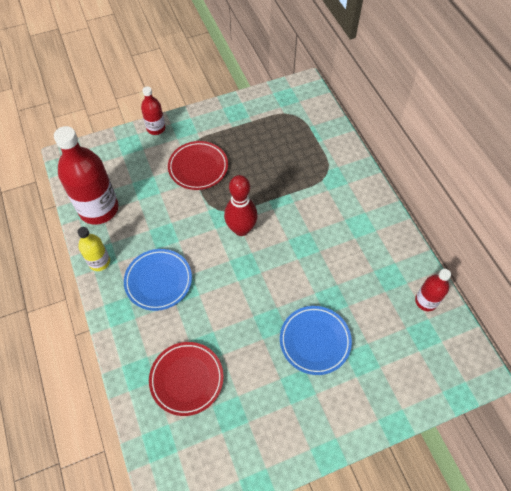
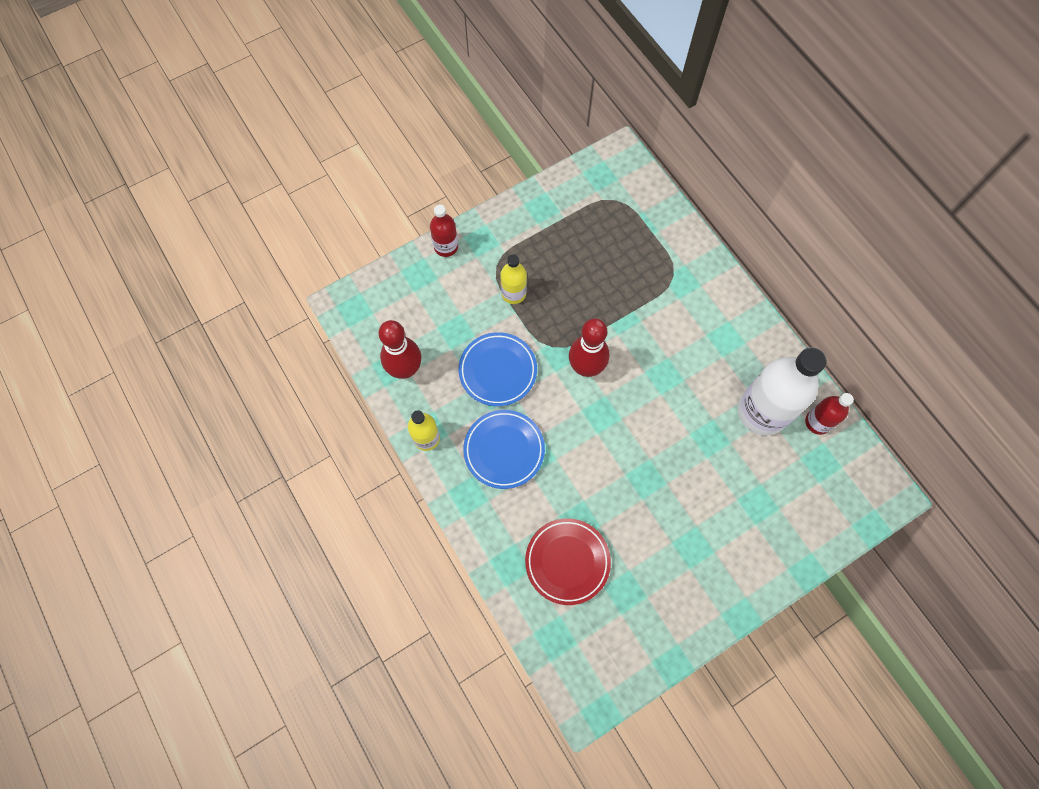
camera: 10 degrees left, 10 degrees up
red bottle [54,126,119,225] -> red bowling pin [378,320,421,379]
red plate [168,141,228,190] -> yellow bottle [500,254,527,304]
blue plate [280,306,352,375] -> blue plate moved to [459,332,537,406]
none -> white bottle [738,347,827,436]

